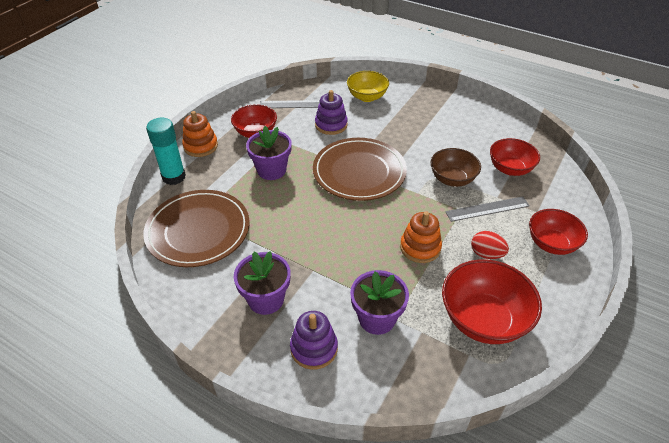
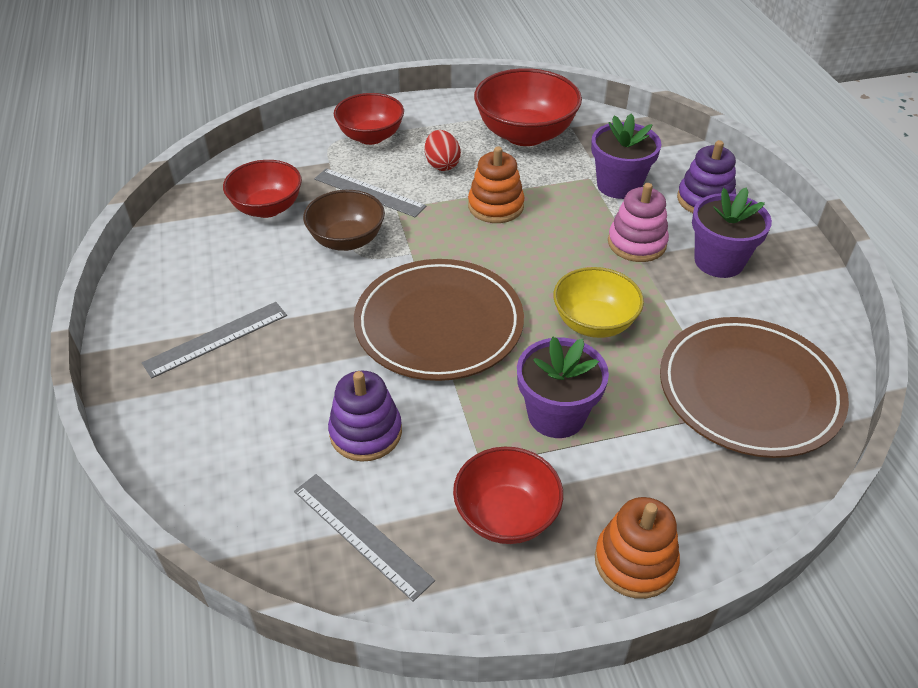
camera: 135 degrees left, 0 degrees up
turquoise glue stick [146,118,186,185] -> none
yellow bowl [347,71,389,102] -> yellow bowl moved to [553,267,644,338]
none -> grey ruler [142,302,287,379]
none -> pink stacking toy [608,183,669,262]

